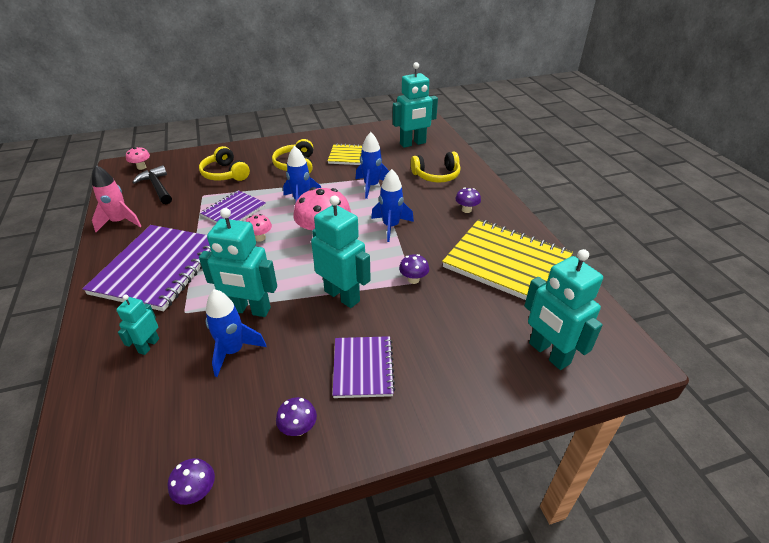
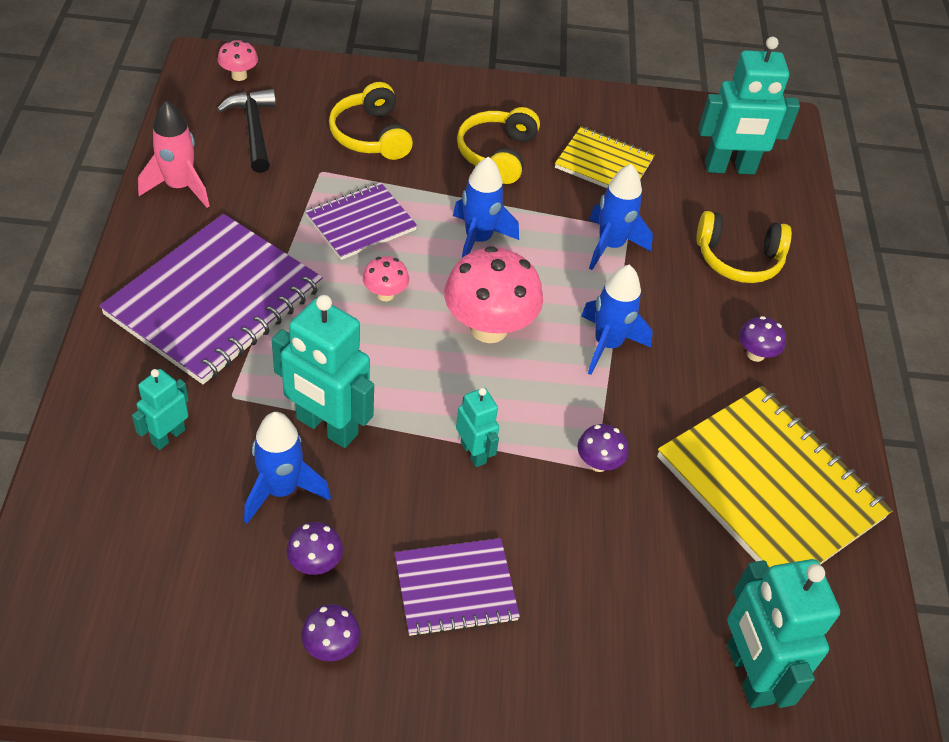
camera: 15 degrees right, 10 degrees up
purple mushroom [168,458,215,505] -> purple mushroom moved to [286,522,343,575]
turquoise robot [311,196,371,308] -> turquoise robot [456,388,499,467], size x0.54
purple notebook [332,336,395,398] -> purple notebook turned 60 degrees clockwise [395,538,520,637]

